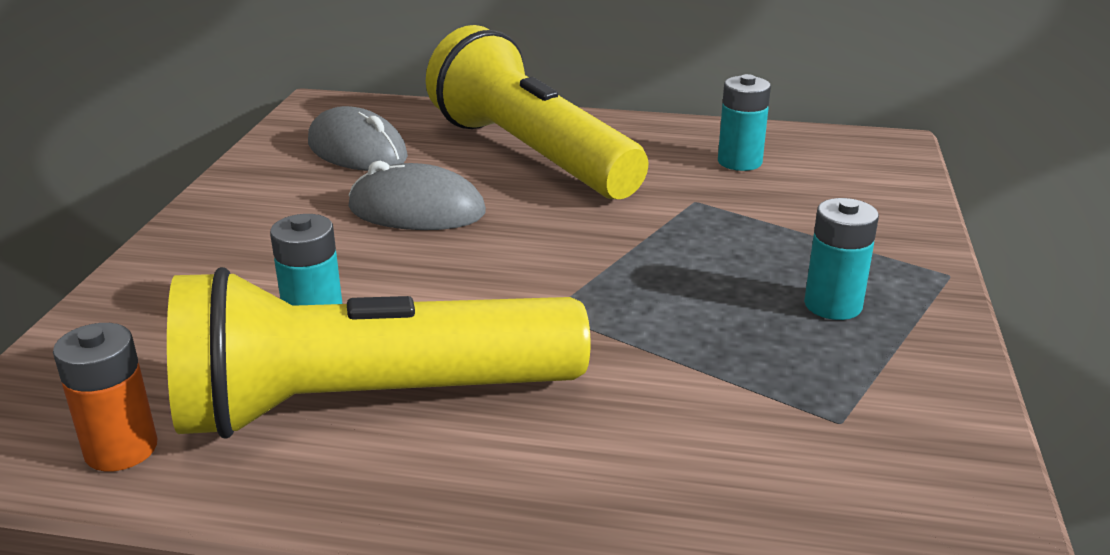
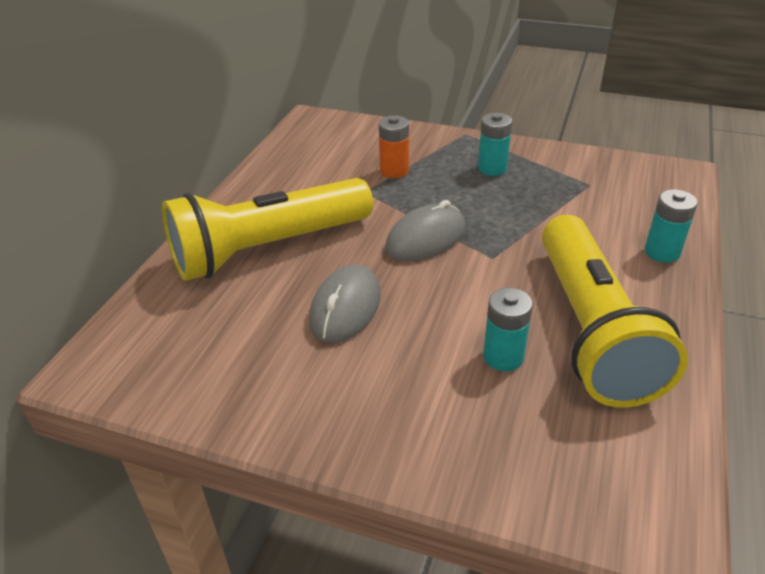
camera: 80 degrees left, 10 degrees up
orange battery [53,323,157,471] -> orange battery moved to [379,115,409,178]
grey mouse [308,106,408,171] -> grey mouse moved to [385,200,466,261]
turquoise battery [718,74,771,171] -> turquoise battery moved to [645,189,698,263]

